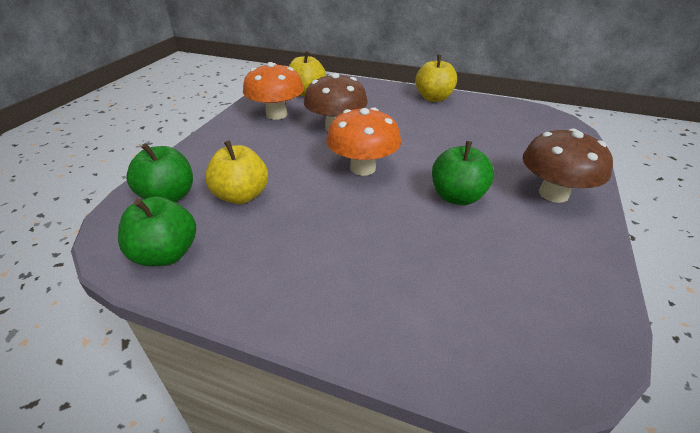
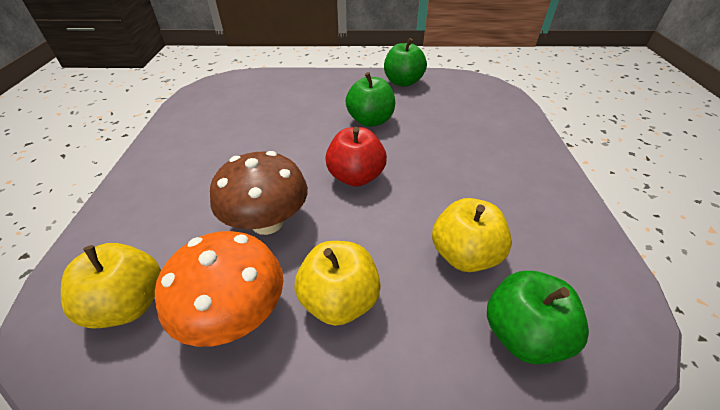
camera: 110 degrees left, 5 degrees up
green apple [118,196,196,266] -> green apple moved to [384,38,427,87]
orange mushroom [326,107,401,176] -> red apple [325,127,387,187]
yellow apple [415,55,457,102] -> yellow apple moved to [294,241,381,326]
brown mushroom [523,128,613,203] -> none

